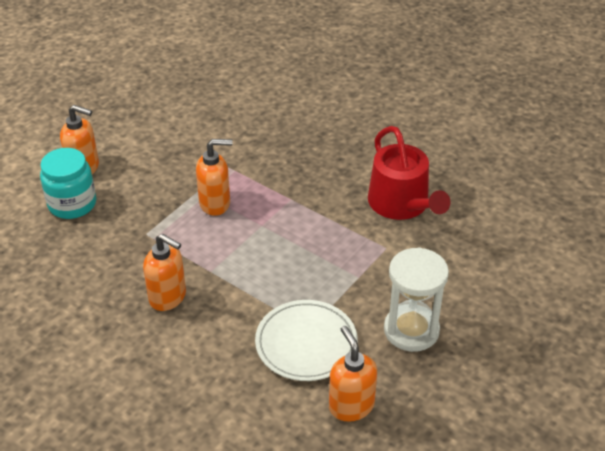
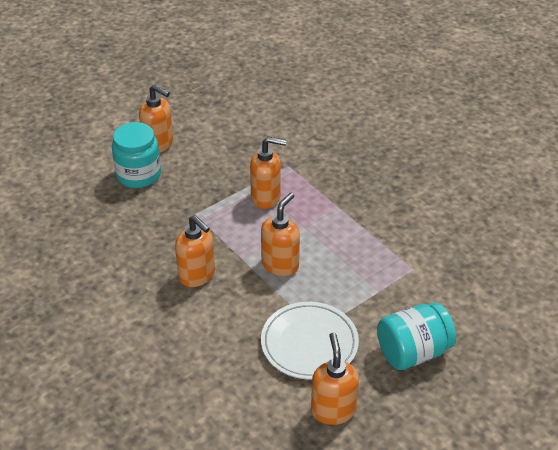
camera: 15 degrees right, 0 degrees up
red watering can [368,126,451,220] -> none
white hourglass [384,247,449,352] -> turquoise jar [377,303,456,370]
none -> orange soap dispenser [261,193,300,276]

